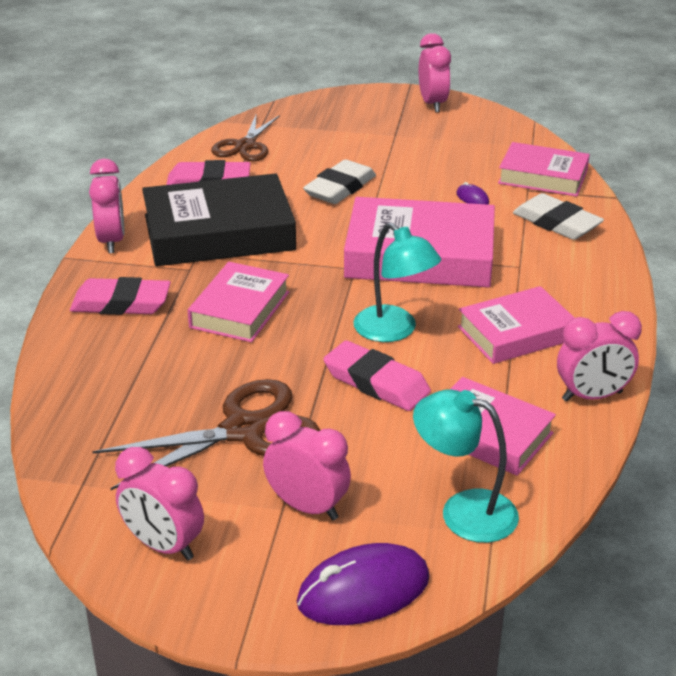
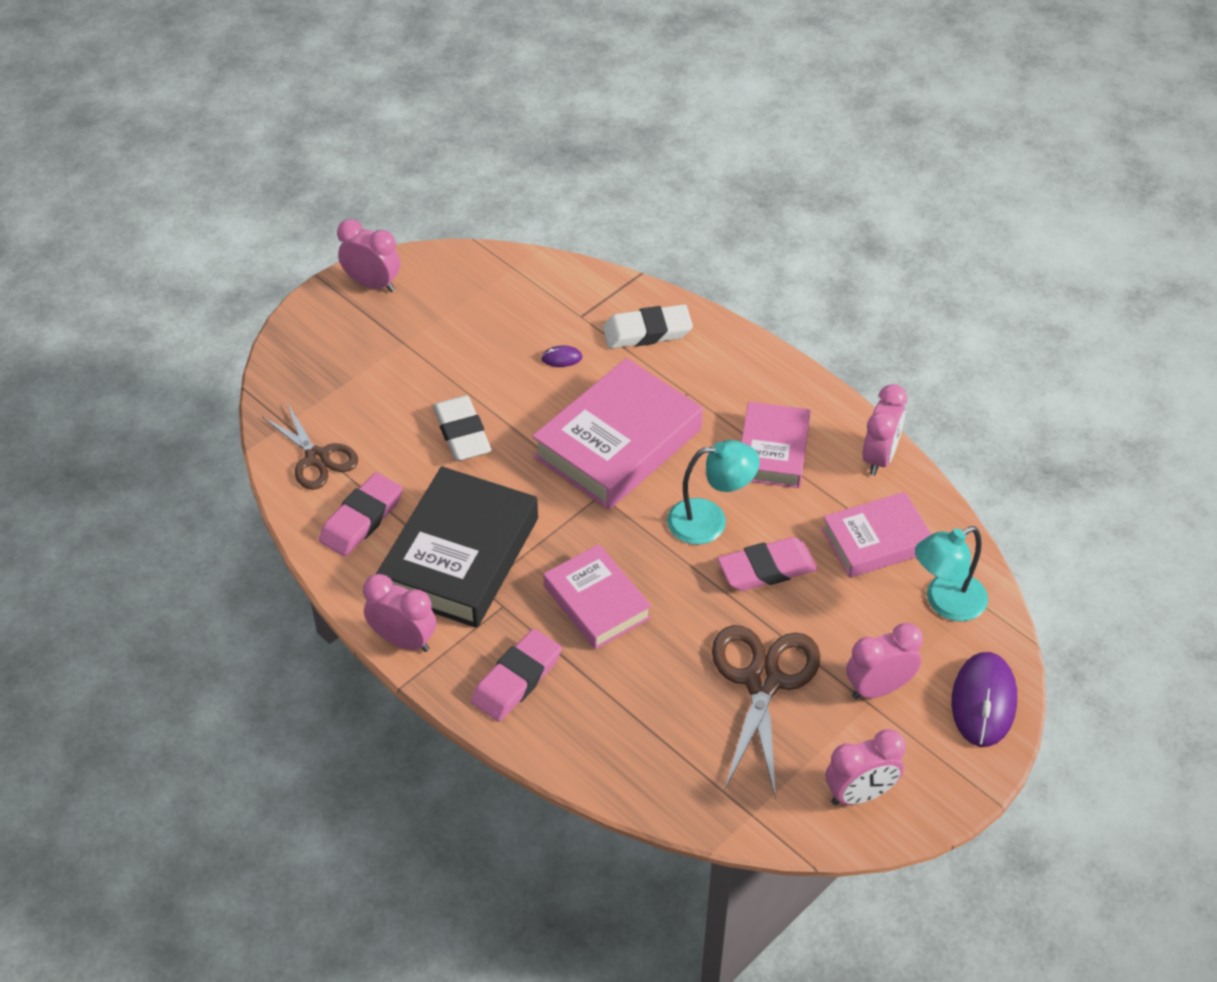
camera: 55 degrees left, 15 degrees up
pink book [498,142,590,197] -> none

